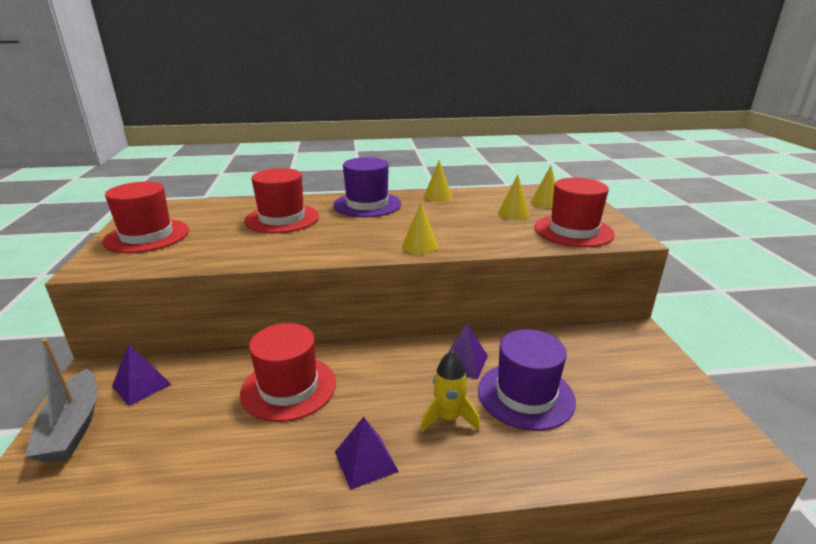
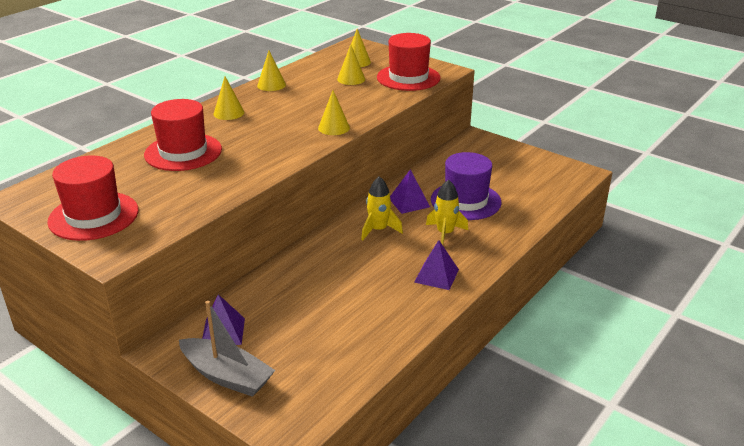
camera: 45 degrees left, 5 degrees up
red hat [240,323,336,422] -> none
purple hat [333,157,401,217] -> yellow cone [213,76,244,120]
none -> yellow rocket [361,176,403,241]

